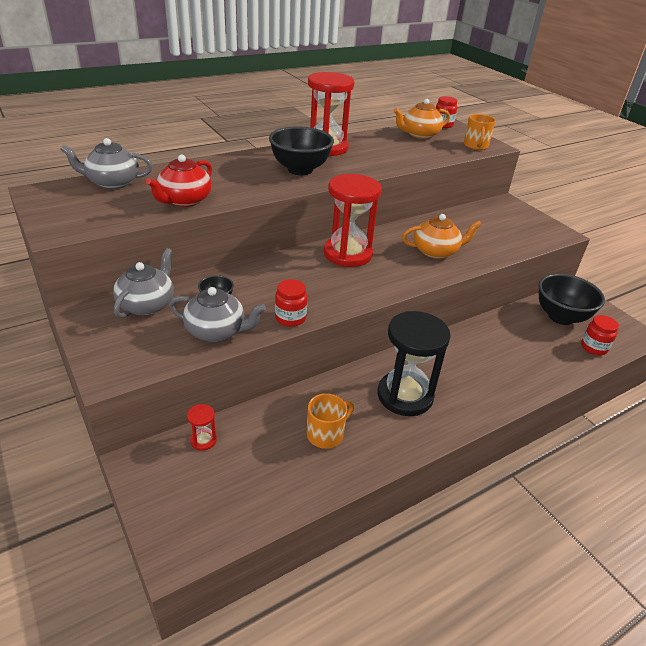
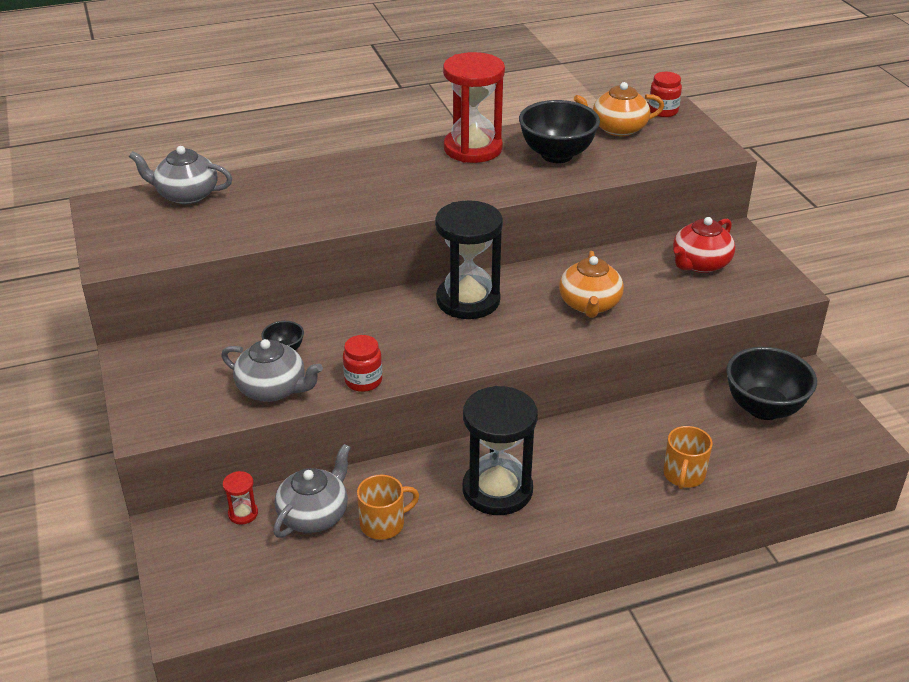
camera: 15 degrees right, 0 degrees up
grey teapot [113,248,174,318] -> grey teapot moved to [273,444,351,538]
red teapot [146,154,212,207] -> red teapot moved to [673,217,735,273]
black bowl [269,127,334,175] -> black bowl moved to [519,100,600,163]
red hourglass [324,174,382,267] -> black hourglass [435,200,503,319]
orange teapot [402,214,482,259] -> orange teapot turned 90 degrees clockwise [559,251,624,318]
orange mug [464,114,496,150] -> orange mug moved to [663,426,713,489]
red jar [581,315,619,355] -> none

